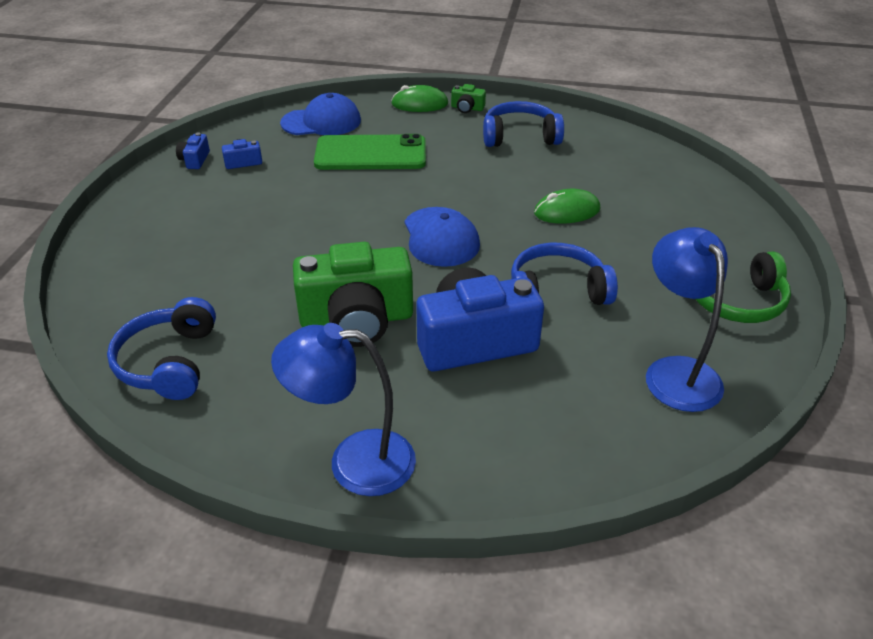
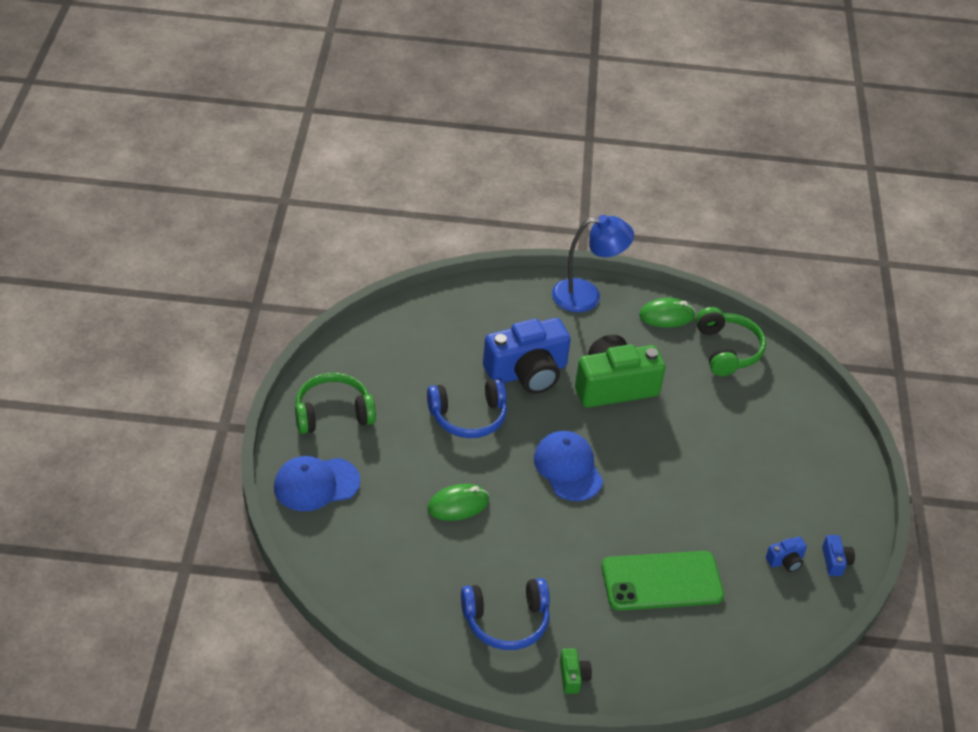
camera: 170 degrees right, 5 degrees up
blue headphones [107,297,216,400] -> green headphones [696,307,766,376]
blue cap [280,93,361,135] -> blue cap moved to [274,456,360,511]
green mouse [391,85,448,112] -> green mouse moved to [639,298,695,328]
green camera [451,84,486,113] -> green camera turned 75 degrees clockwise [560,648,592,694]
blue lamp [646,227,728,412] -> none

